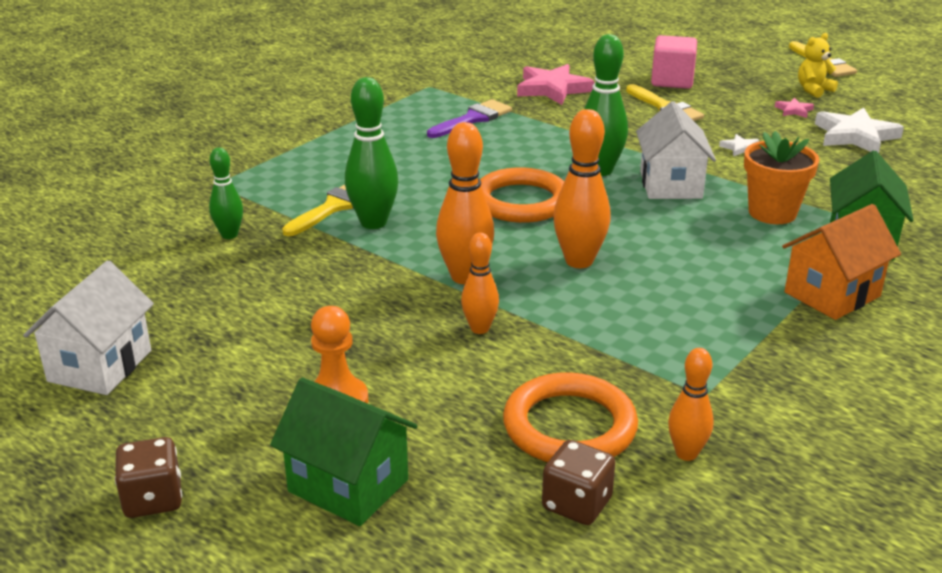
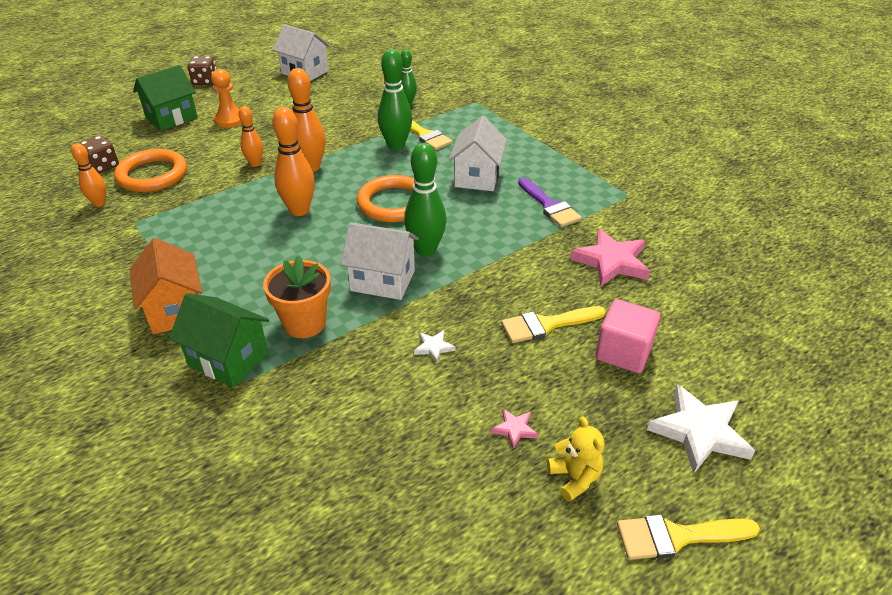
camera: 105 degrees right, 10 degrees up
white star [815,108,904,153] -> white star moved to [647,384,755,473]
none -> white house [449,116,507,191]

